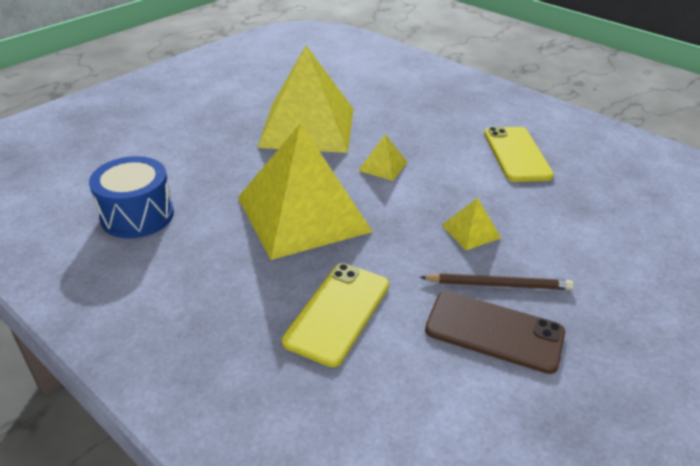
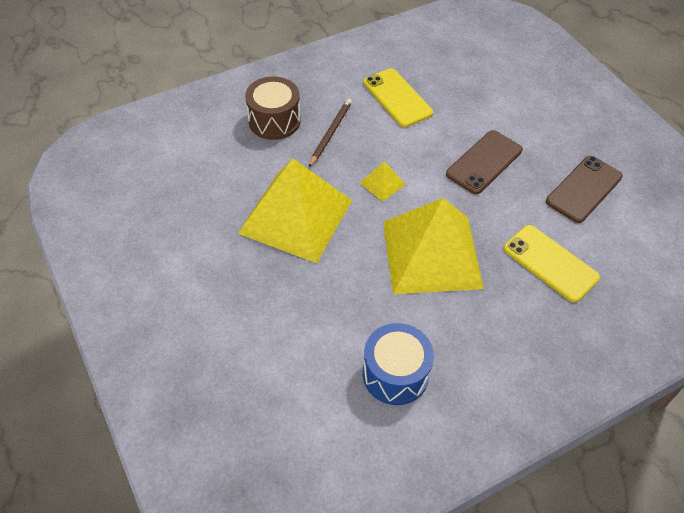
camera: 70 degrees left, 15 degrees up
brown pencil [420,273,574,290] -> brown pencil moved to [309,99,352,167]
yellow pyramid [441,197,501,250] -> brown phone [446,130,523,194]
yellow phone [484,127,554,182] -> yellow phone turned 45 degrees clockwise [363,68,433,127]
none -> brown drum [245,76,301,140]

